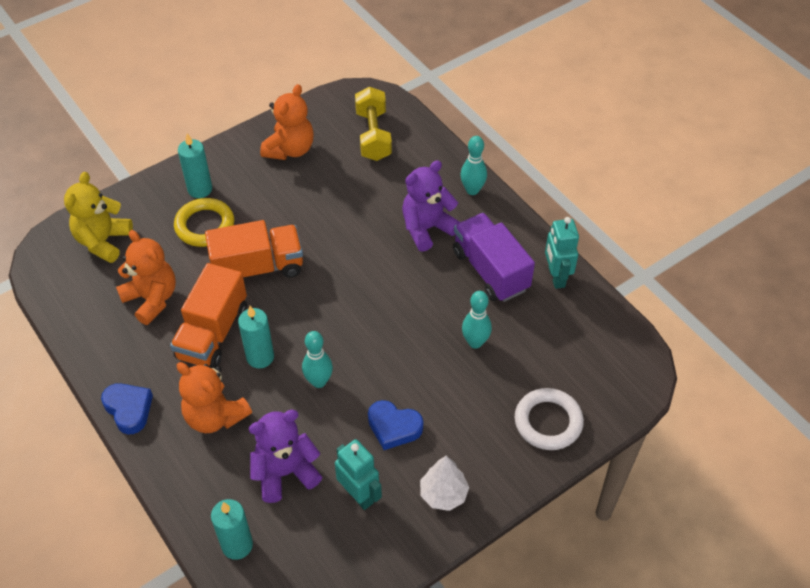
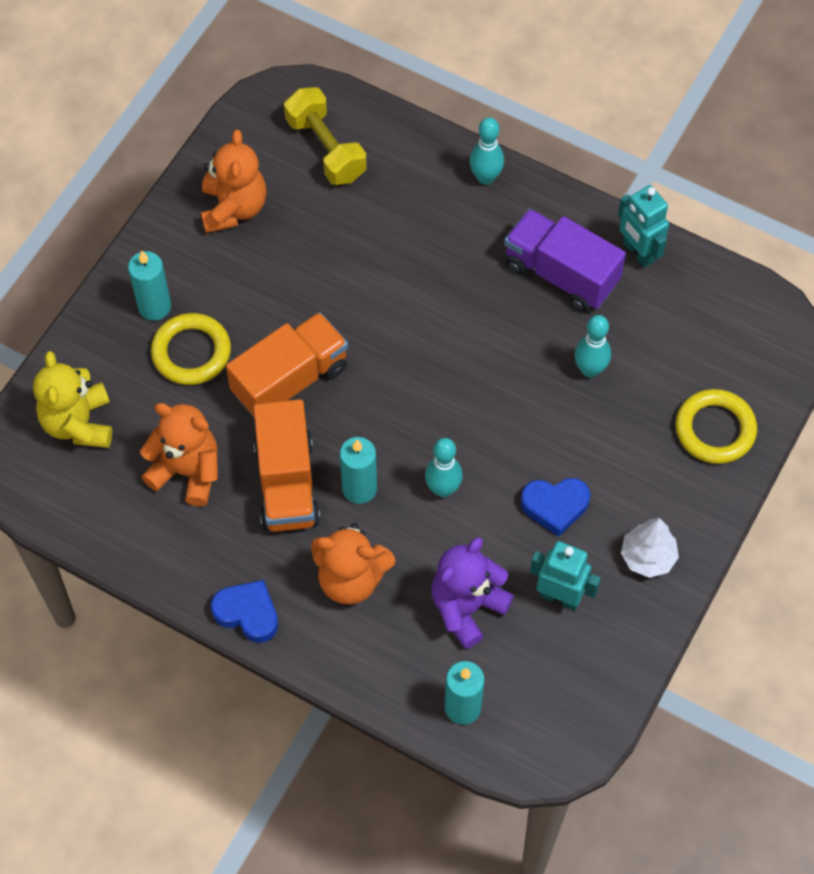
camera: 25 degrees left, 10 degrees up
purple teddy bear [402,160,460,252] -> none
white ring [515,388,584,450] -> yellow ring [676,389,757,464]

